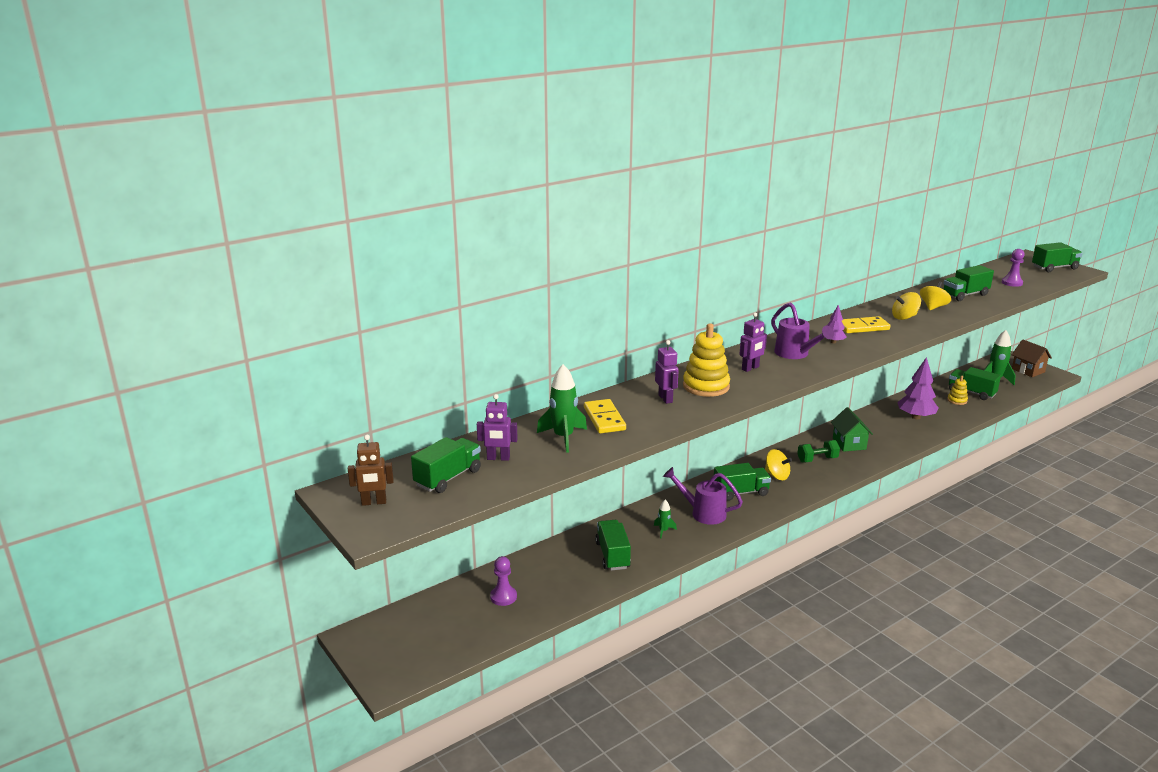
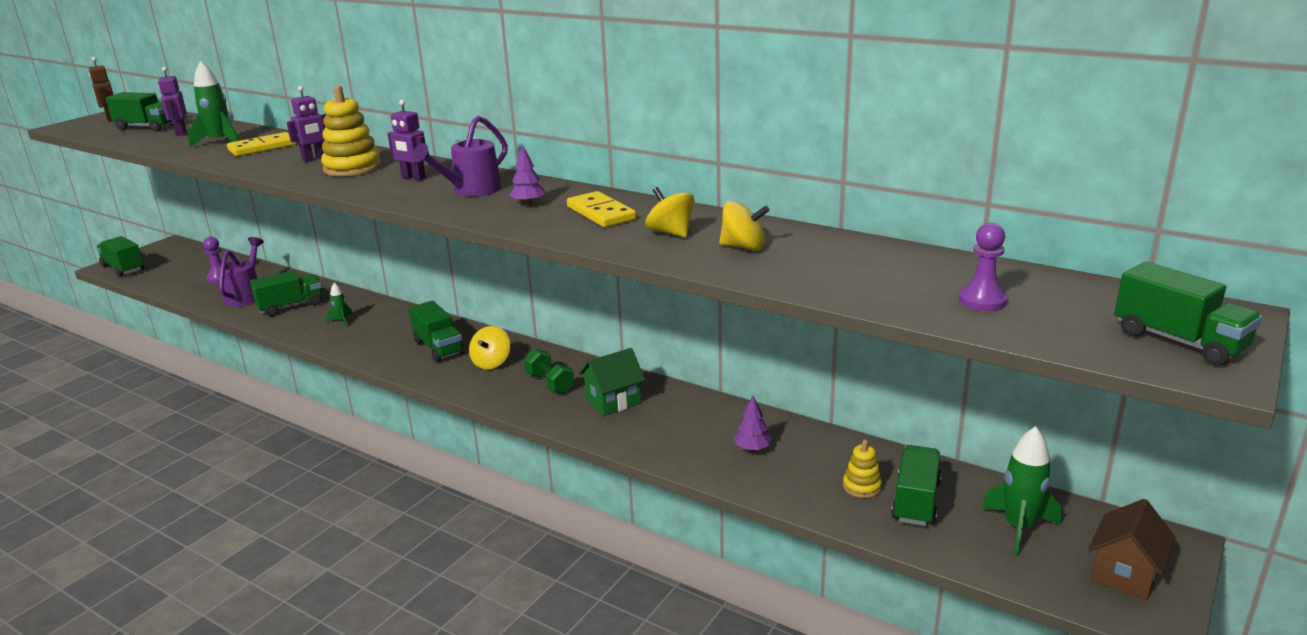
camera: 70 degrees right, 0 degrees up
purple watering can [663,467,743,525] -> purple watering can moved to [218,237,264,307]
purple tree [897,357,938,419] -> purple tree [734,395,772,452], size x0.53
green truck [943,265,994,301] -> green truck moved to [96,236,144,277]

